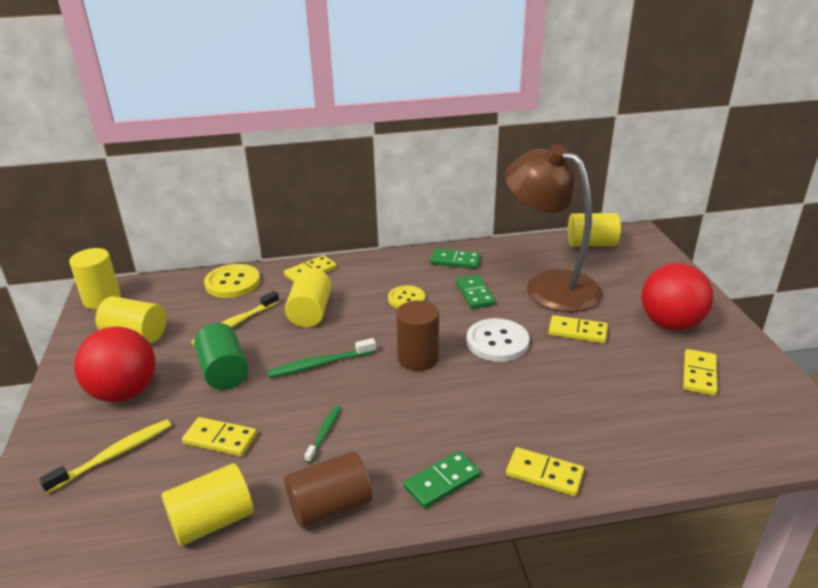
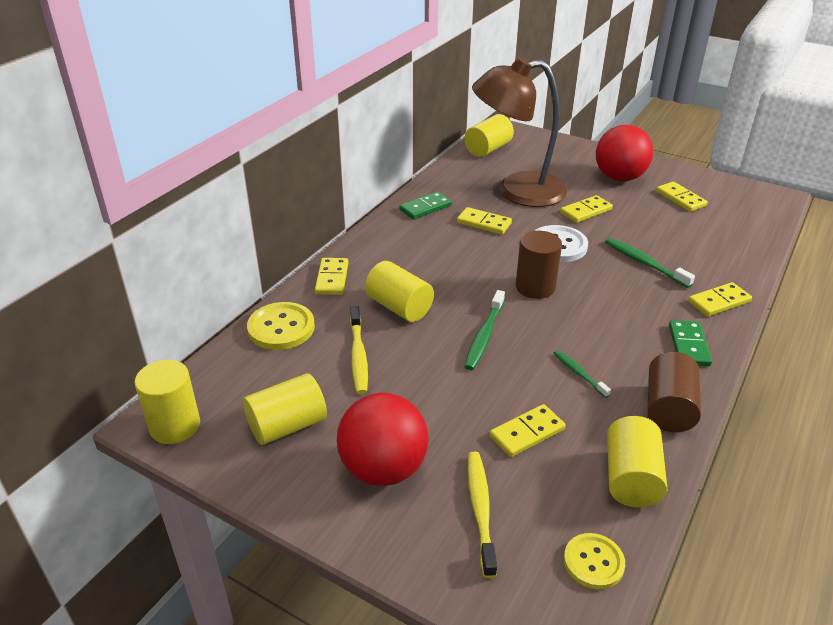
camera: 50 degrees left, 5 degrees up
green cylinder [194,323,249,390] -> none
yellow button [388,285,425,309] -> yellow button moved to [564,533,625,589]
green domino [456,274,495,309] -> yellow domino [457,207,512,234]
none -> green toothbrush [605,238,695,288]

